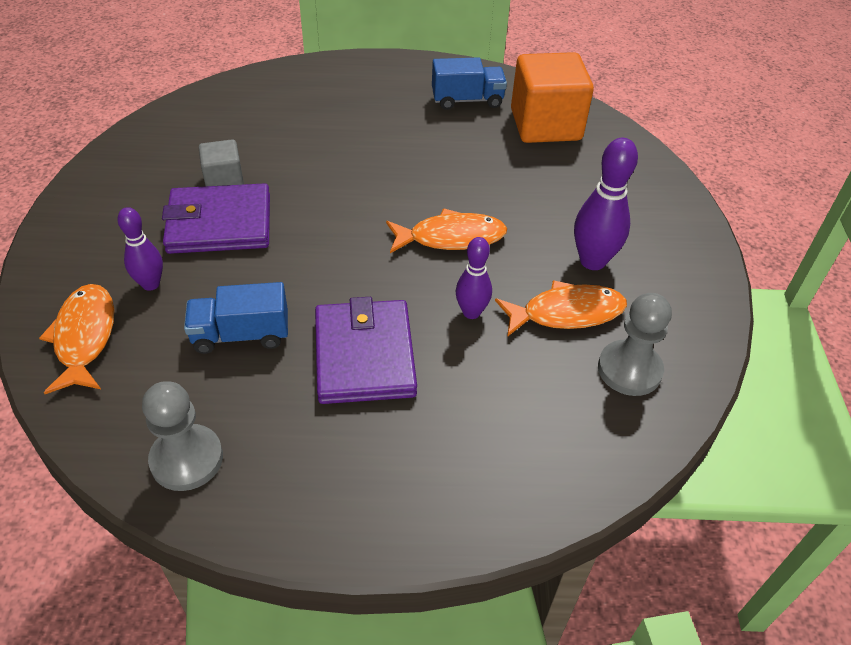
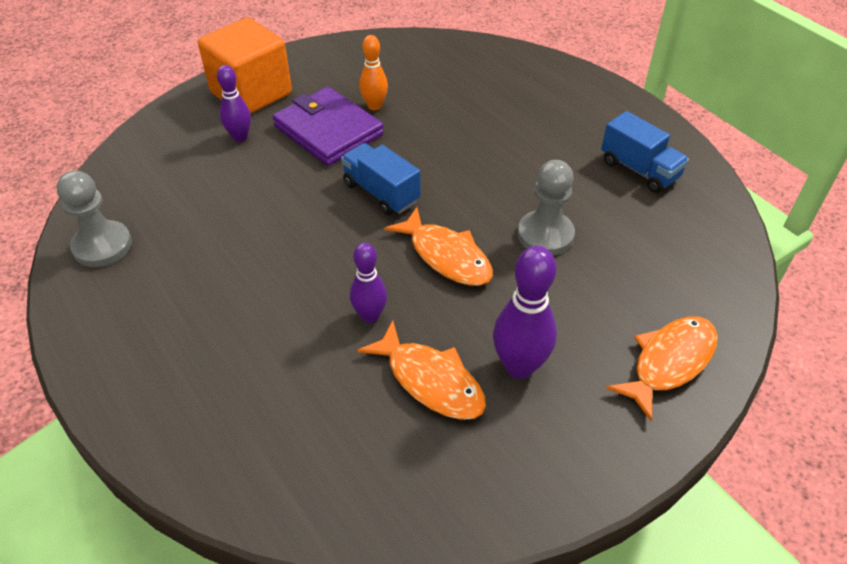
camera: 55 degrees right, 0 degrees up
orange fish [39,284,114,394] -> orange fish moved to [606,316,718,421]
blue truck [184,282,288,354] -> blue truck moved to [341,143,420,215]
grey cube [199,139,244,186] -> orange bowling pin [359,35,388,110]
purple wallet [315,297,417,404] -> none
orange cube [511,52,594,143] -> orange cube moved to [198,18,292,114]
grey pawn [598,293,672,396] -> grey pawn moved to [518,160,575,255]

